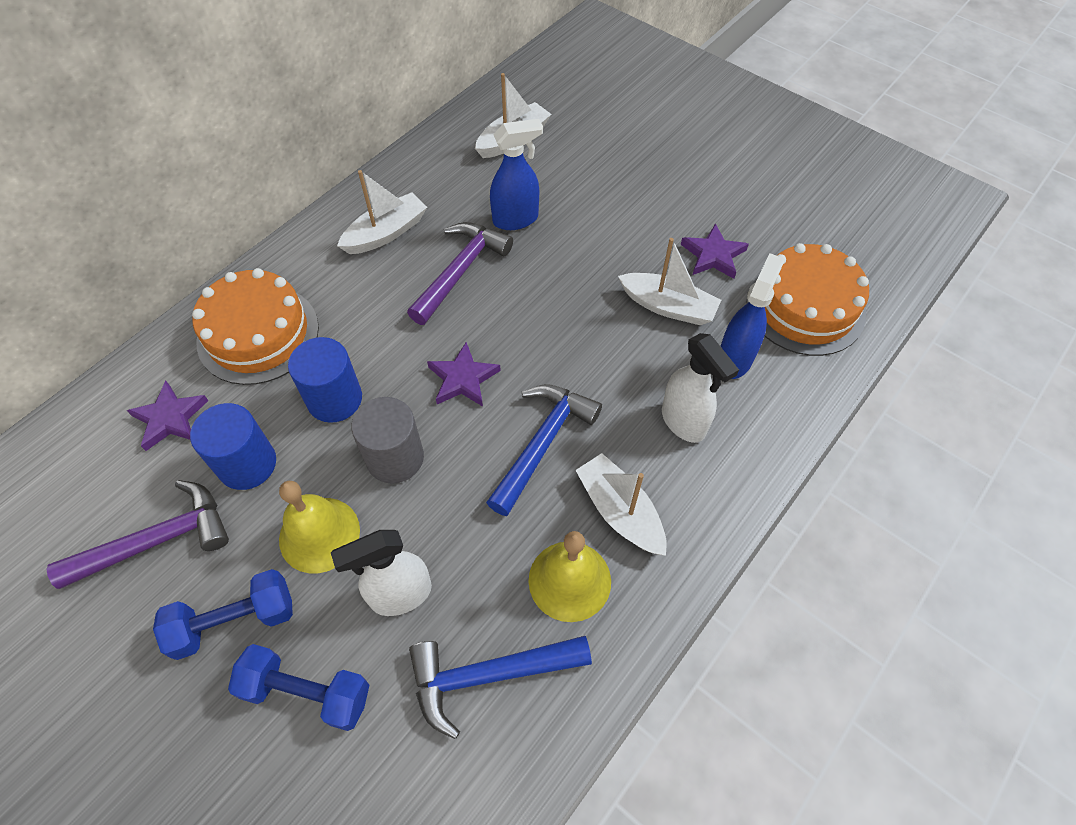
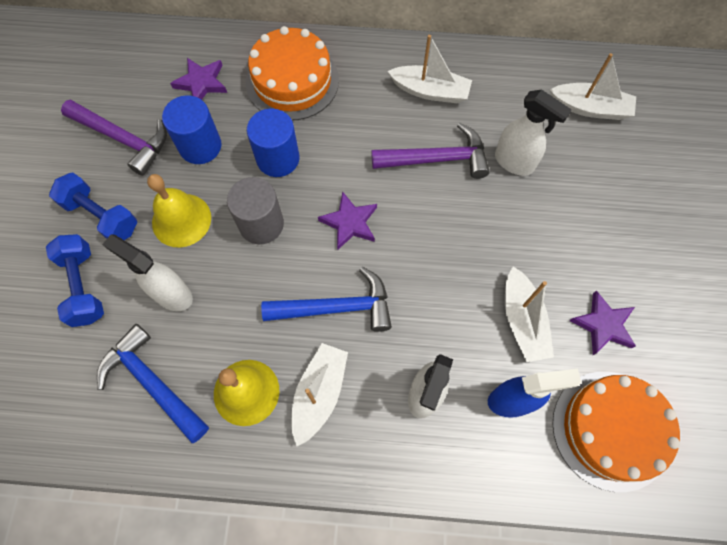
camera: 55 degrees right, 10 degrees up
blue spray bottle [490,119,543,230] -> white spray bottle [495,90,572,176]

